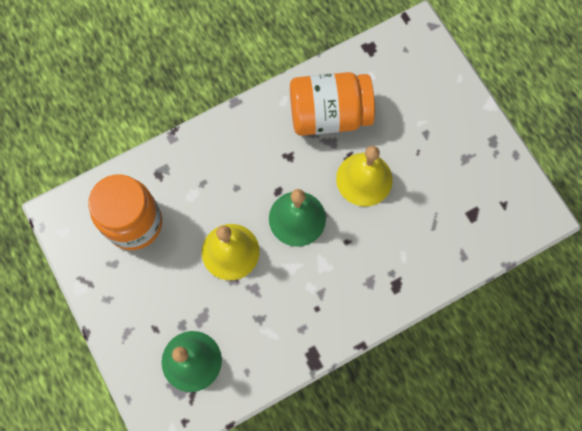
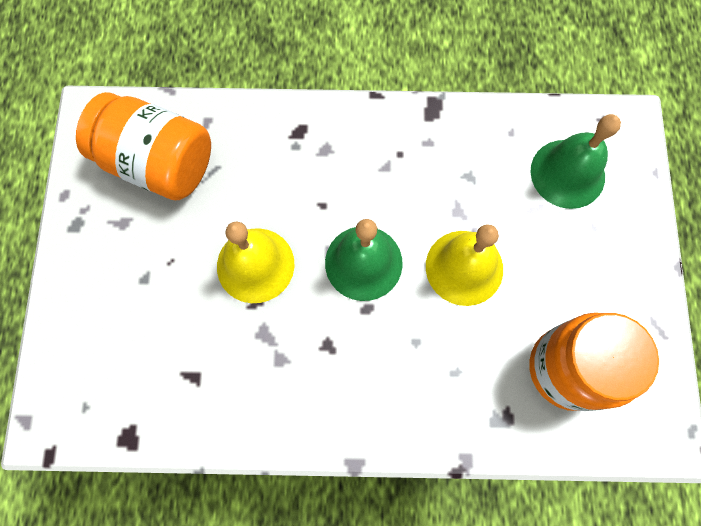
camera: 150 degrees left, 0 degrees up
orange jar [290,72,375,136] -> orange jar moved to [76,92,211,200]

